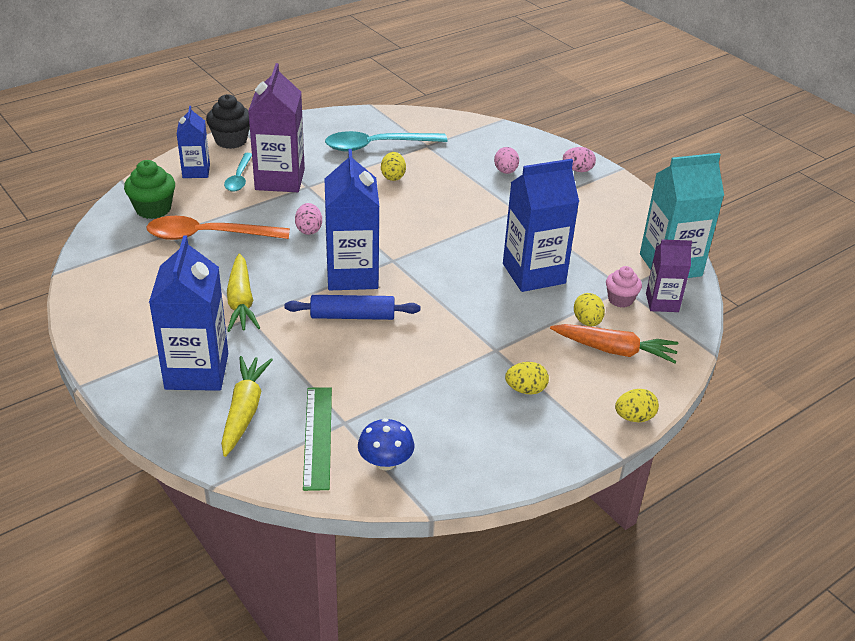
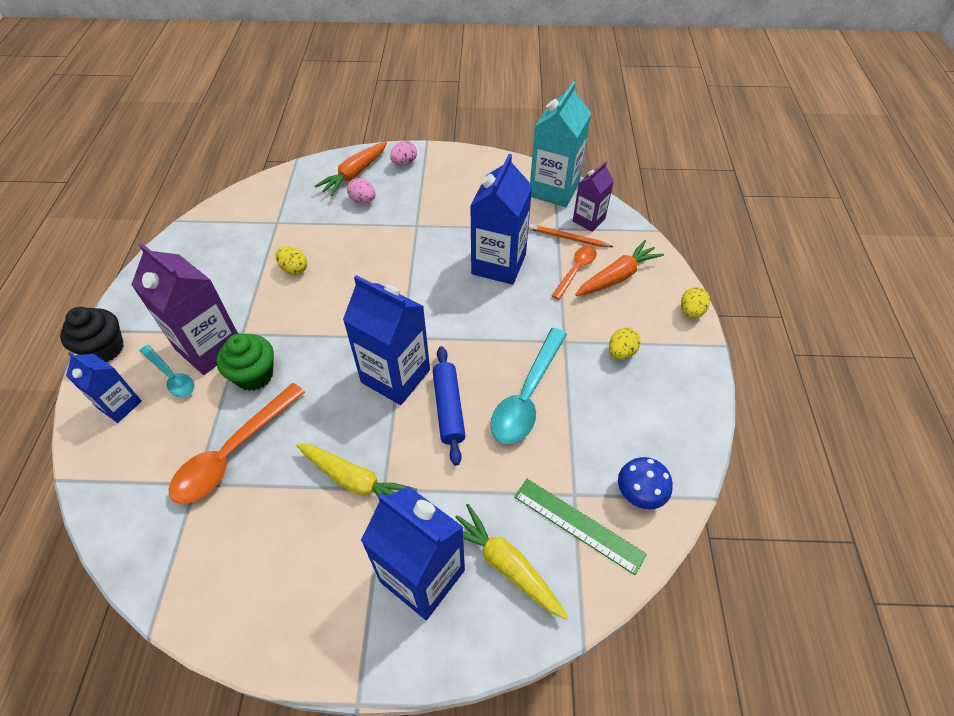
camera: 50 degrees left, 15 degrees up
green cupcake [124,160,175,219] -> green cupcake moved to [216,334,274,391]
blue rolling pin [285,295,420,320] -> blue rolling pin turned 45 degrees counterclockwise [433,346,465,466]
pink egg [295,203,322,235] -> none
turquoise spoon [325,131,447,151] -> turquoise spoon moved to [490,328,567,444]
yellow egg [574,293,605,326] -> orange spoon [551,246,597,300]
pink cupcake [606,266,642,307] -> orange pencil [528,224,613,247]
none -> orange carrot [314,142,387,196]

